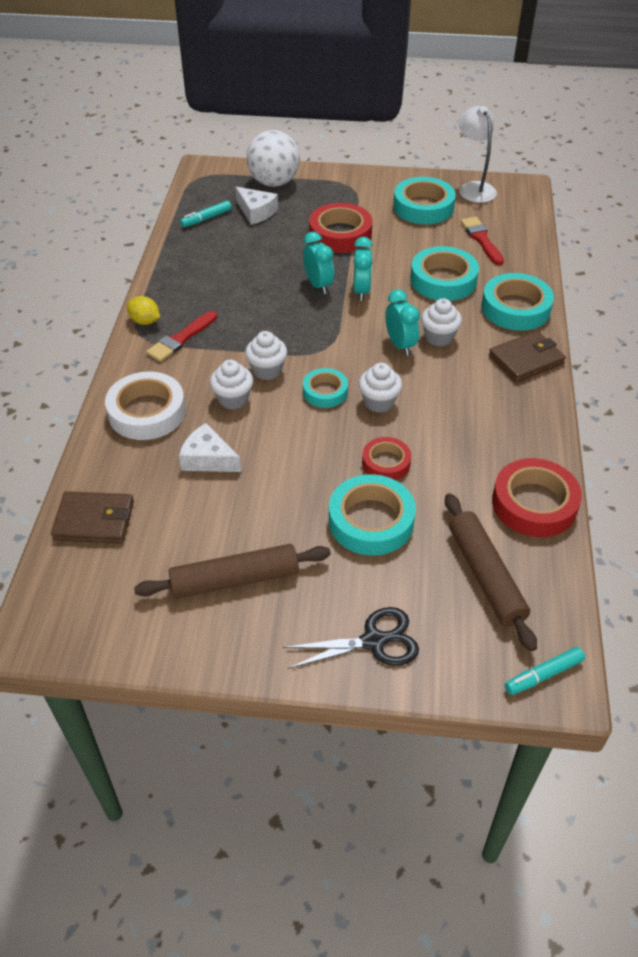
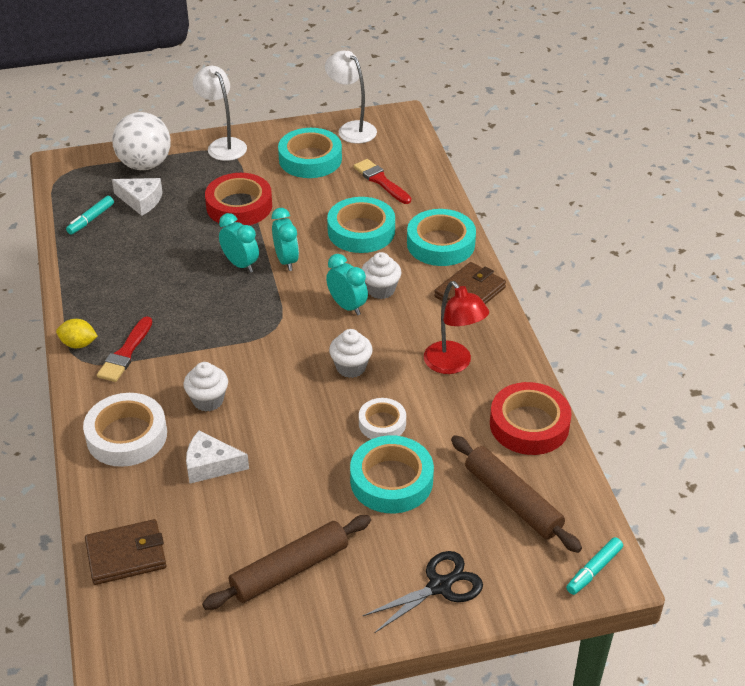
camera: 20 degrees left, 5 degrees down
white cupcake [245,331,287,380] -> none
turquoise tape [303,368,348,408] -> none
red tape [362,437,411,480] -> white tape [359,398,406,439]
none -> white lamp [193,66,247,161]
none -> red lamp [424,281,489,374]

